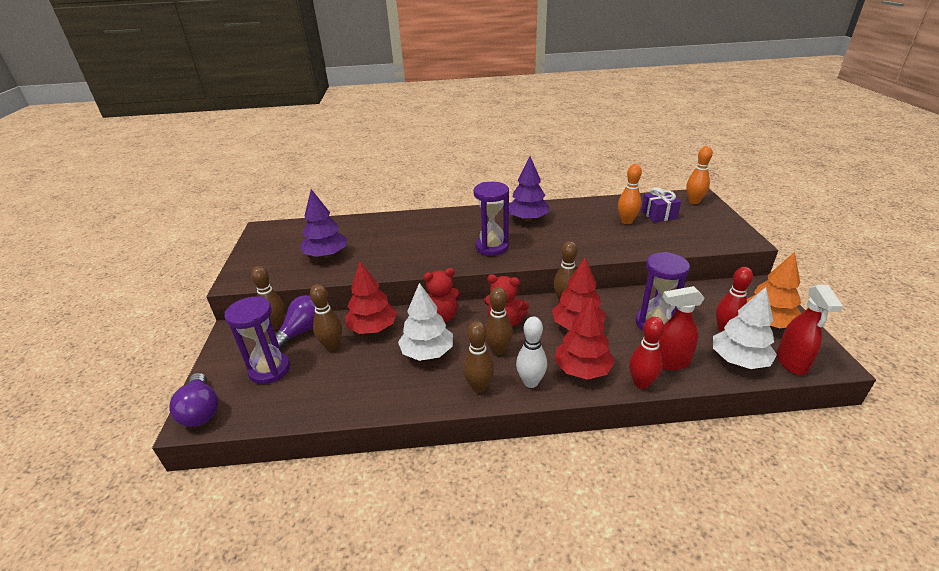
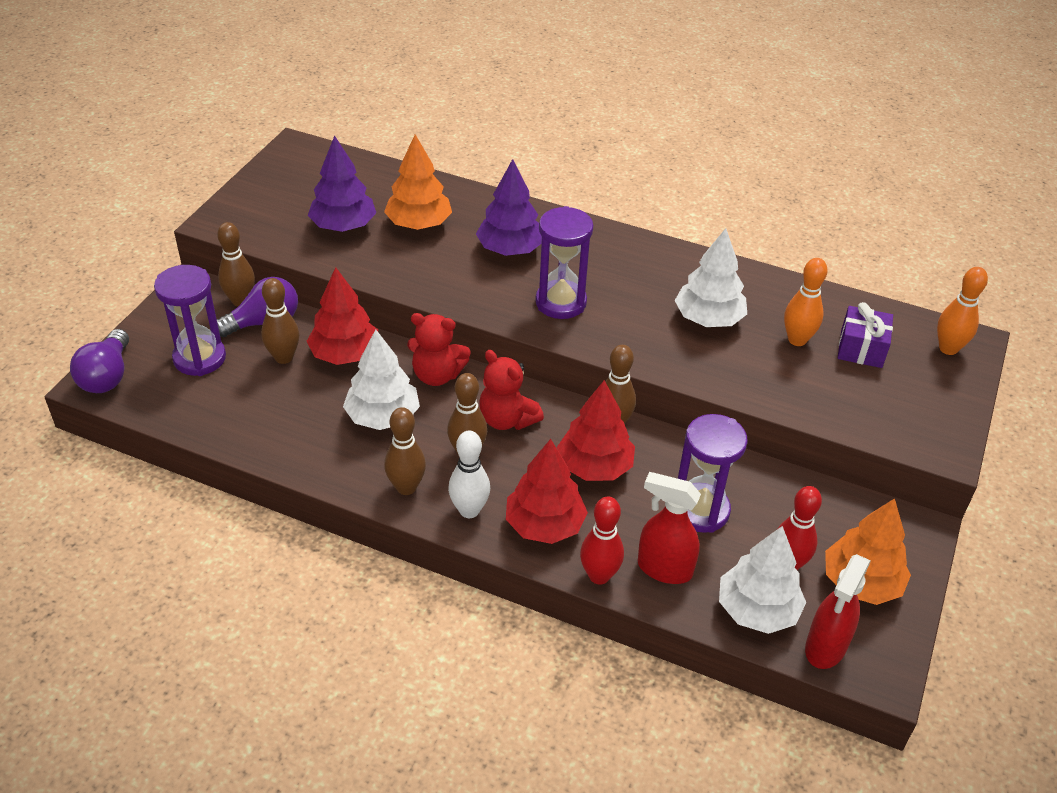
camera: 25 degrees right, 10 degrees up
purple tree [509,156,549,222] -> purple tree moved to [476,159,542,256]
none -> orange tree [384,134,452,230]
none -> white tree [675,228,747,327]

